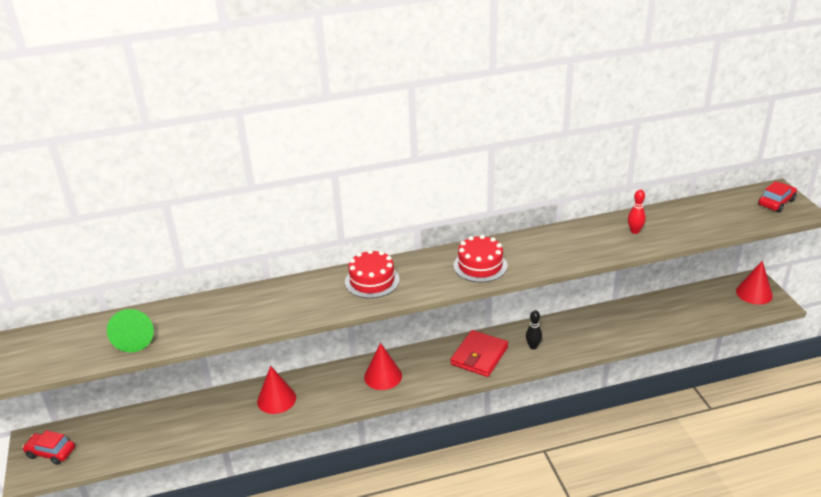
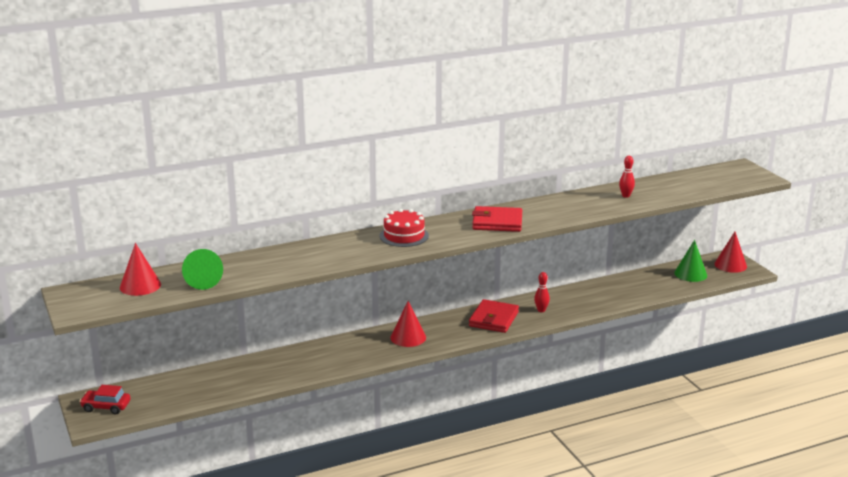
camera: 10 degrees left, 10 degrees down
red cone [257,366,296,414] -> red cone moved to [120,243,161,296]
red cake [453,235,507,282] -> red wallet [472,206,522,232]
black bowling pin [526,310,542,349] -> red bowling pin [534,272,550,312]
red car [758,181,797,213] -> none
none -> green cone [674,240,707,282]

